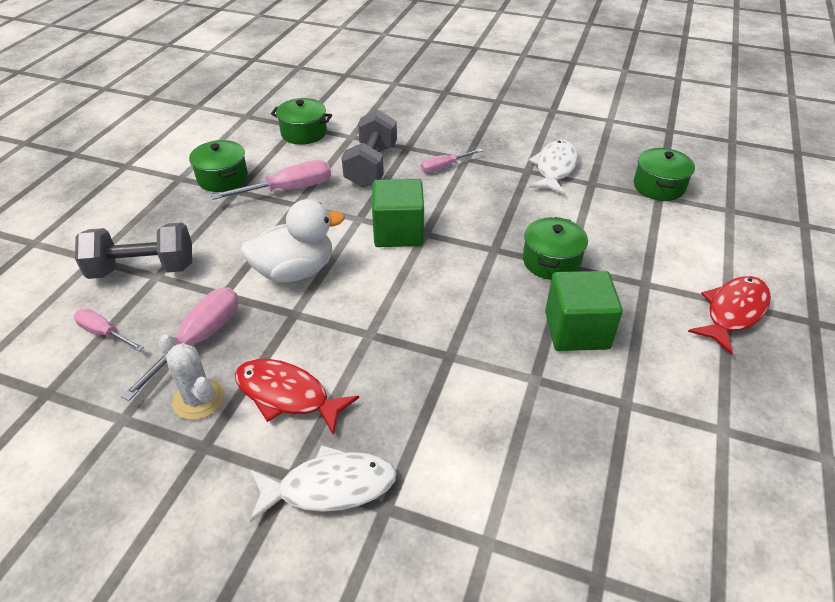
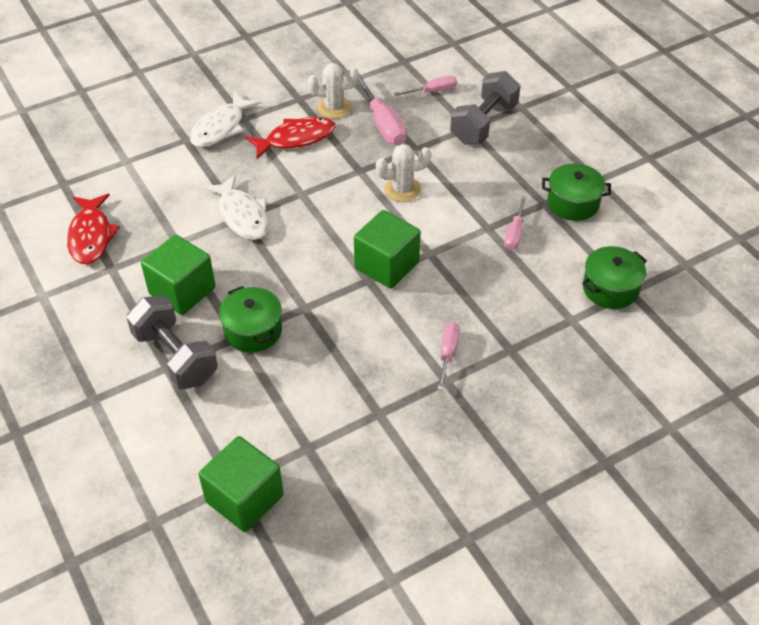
camera: 130 degrees right, 5 degrees up
pink screwdriver [211,160,331,200] -> pink screwdriver [504,196,527,250], size x0.61
white duck [241,199,345,282] -> white cactus [376,144,431,202]
grey dumbbell [341,110,397,188] -> grey dumbbell moved to [126,295,218,389]
white fish [529,140,578,195] -> white fish moved to [203,175,269,240]
green pot [634,148,695,201] -> green cube [198,436,284,532]
red fish [688,276,771,355] -> red fish moved to [67,194,120,264]

